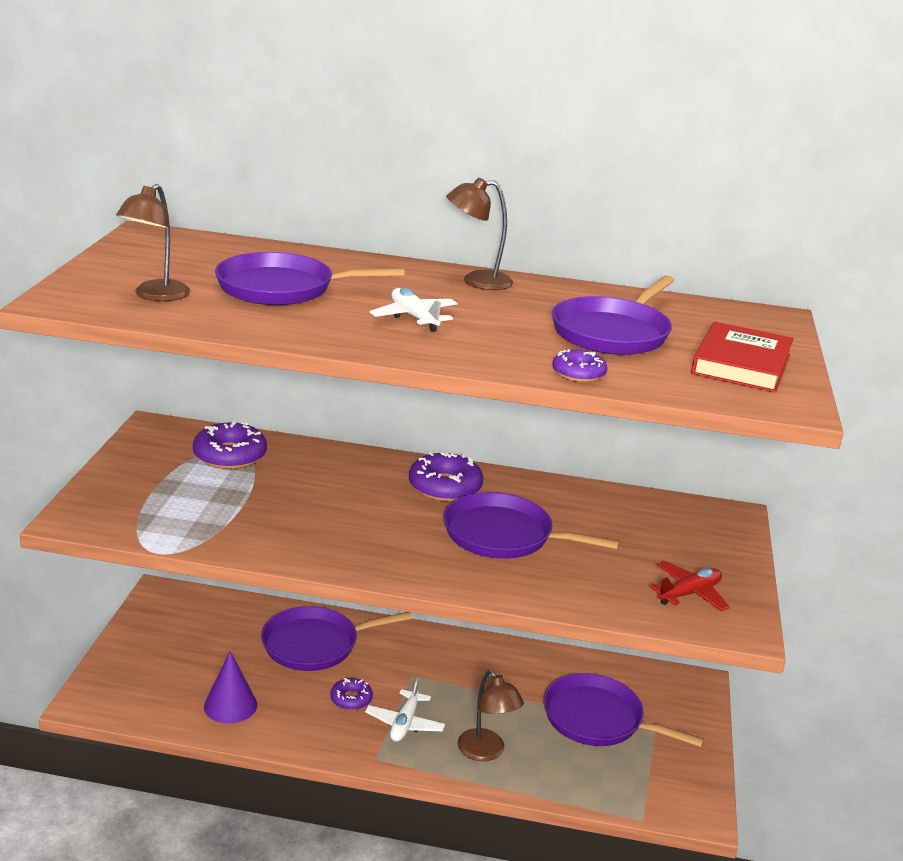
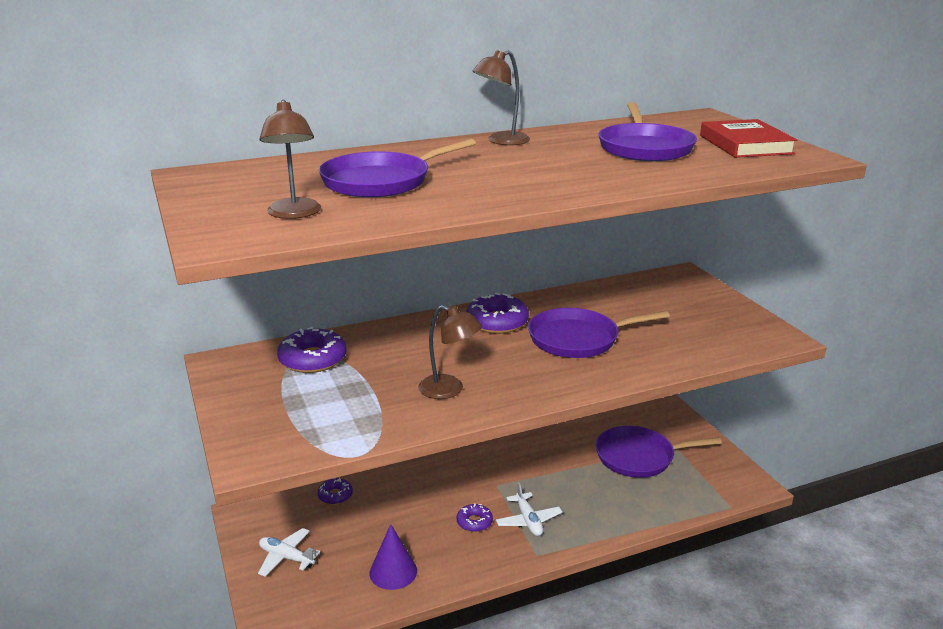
camera: 30 degrees left, 0 degrees up
purple pan [261,606,412,671] -> none
white plane [370,287,457,332] -> white plane moved to [258,528,320,577]
brown lamp [458,669,524,761] -> brown lamp moved to [418,305,482,399]
purple donut [553,349,607,382] -> purple donut moved to [318,478,353,505]
red plane [650,561,730,611] -> none

